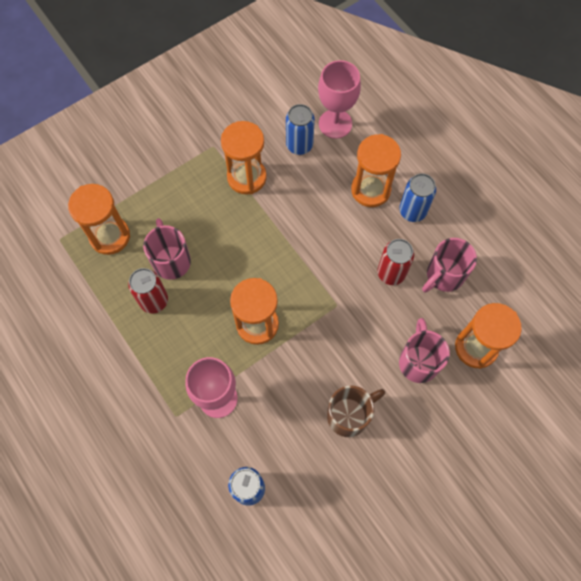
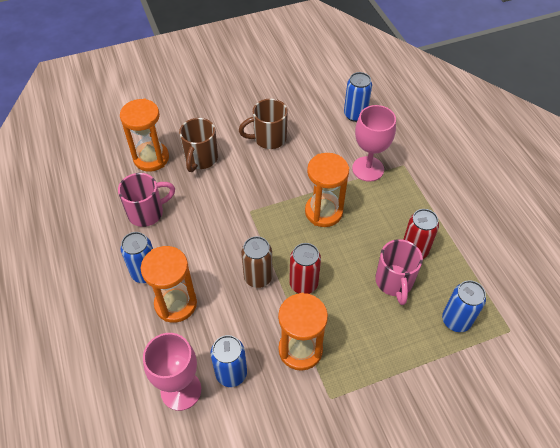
camera: 165 degrees left, 15 degrees down
orange hourglass [68,184,130,255] -> blue can [442,281,486,332]
red can [378,239,414,285] -> red can moved to [289,243,321,294]
pink mug [399,318,450,383] -> brown mug [179,118,218,172]
none -> brown can [241,236,273,288]

